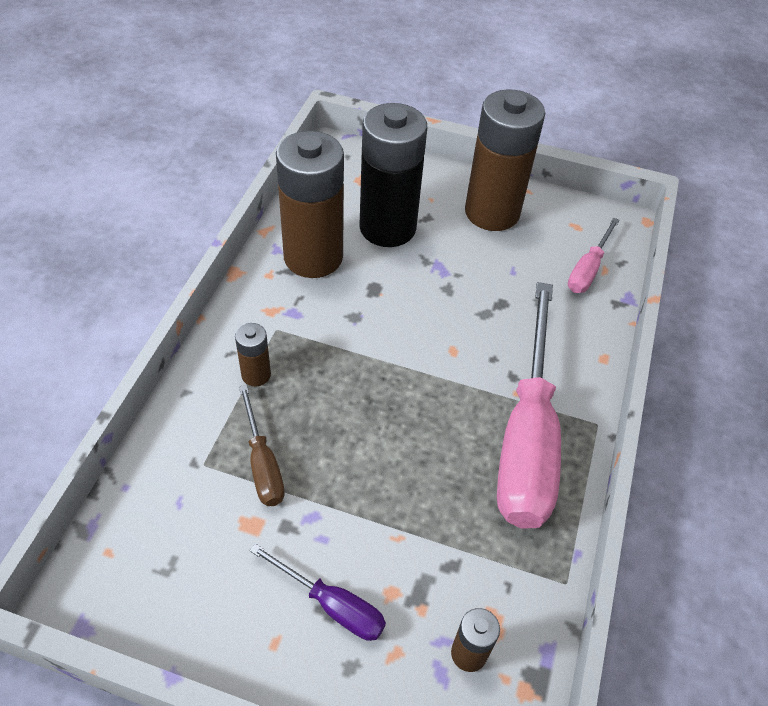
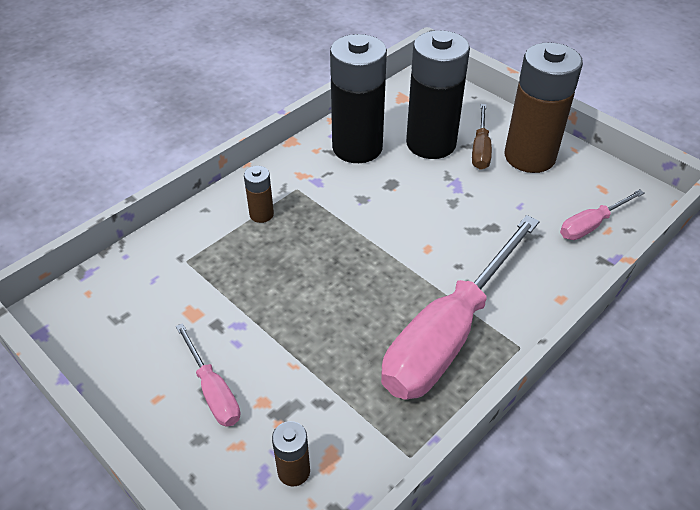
camera: 30 degrees right, 5 degrees down
brown screwdriver [239,385,285,506] -> brown screwdriver moved to [472,104,492,170]
purple screwdriver [249,543,386,641] -> pink screwdriver [176,323,240,427]
brown battery [276,131,344,278] -> black battery [330,34,387,163]

